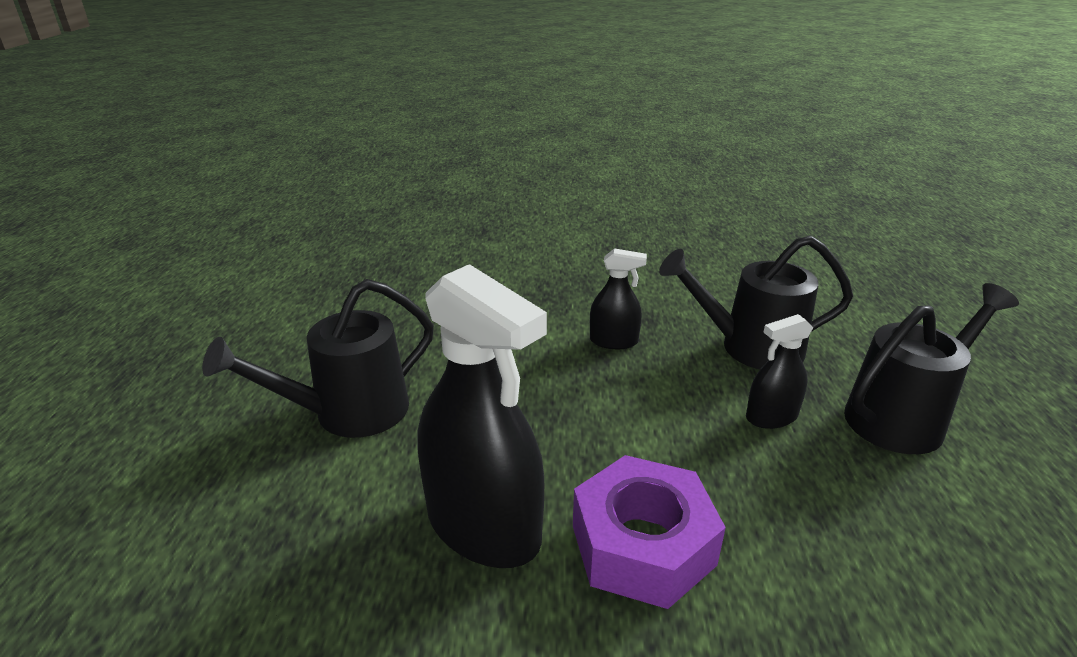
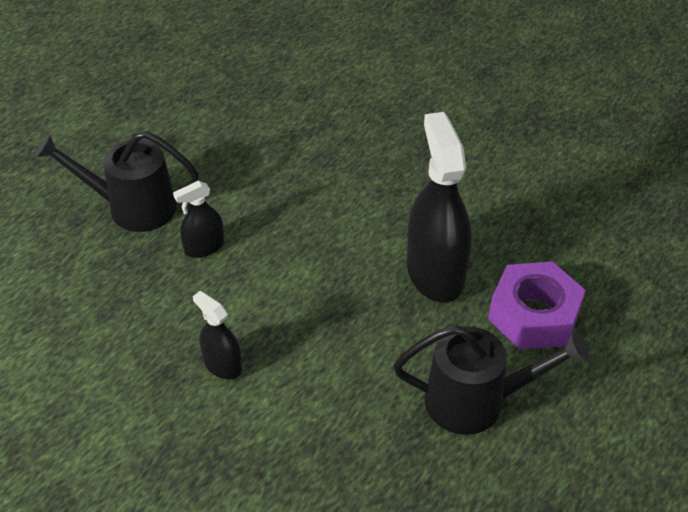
camera: 145 degrees left, 15 degrees up
purple nut [573,455,726,609] -> purple nut moved to [488,261,586,350]
black watering can [659,236,853,369] -> none
black spray bottle [746,314,813,429] -> black spray bottle turned 135 degrees clockwise [173,181,224,258]

